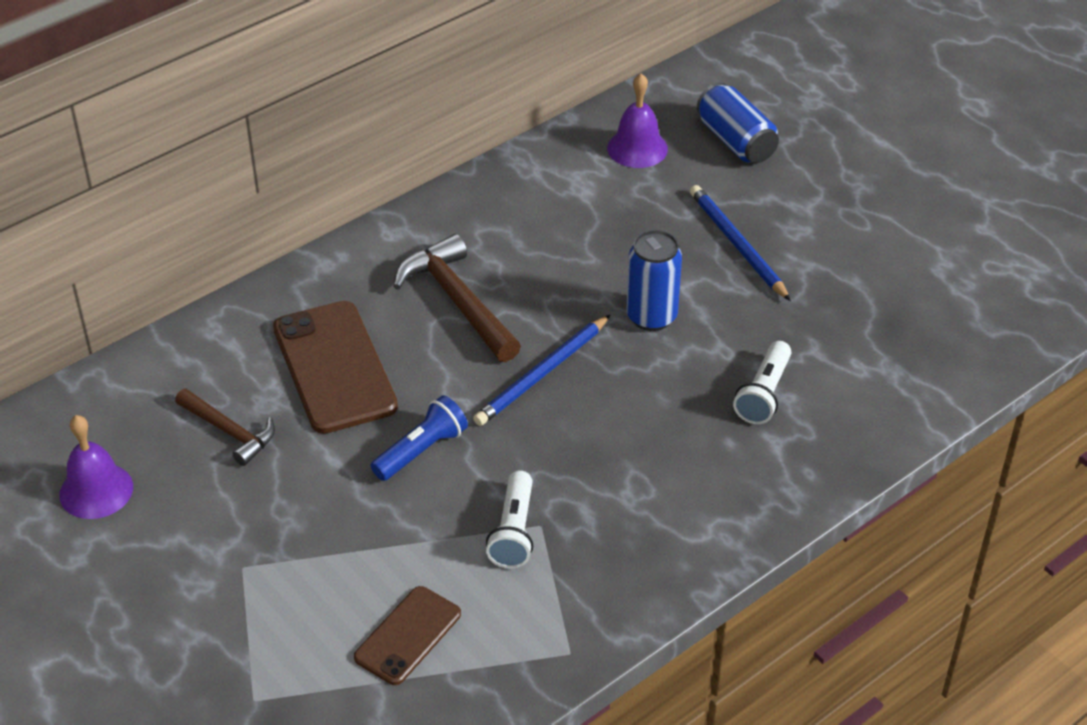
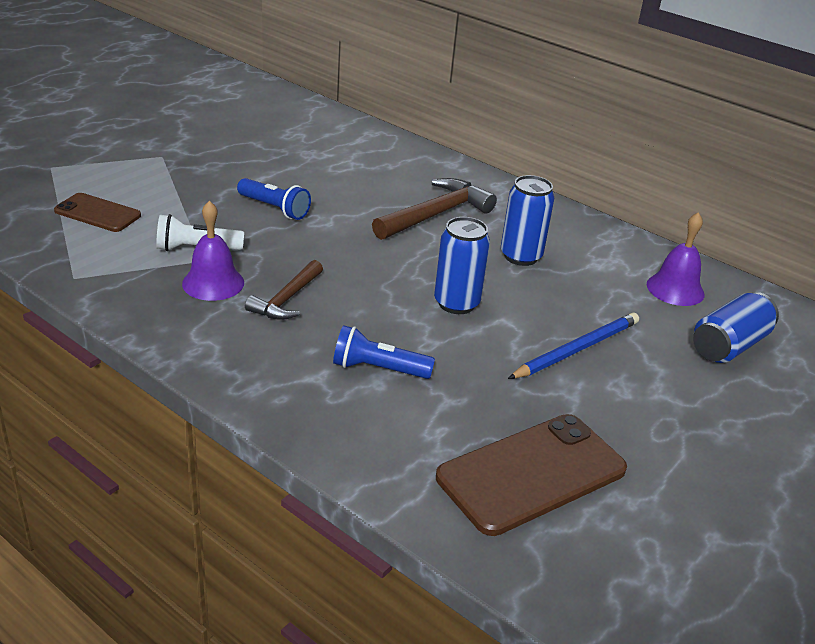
camera: 75 degrees right, 10 degrees down
purple bell [59,415,133,519] -> purple bell moved to [182,201,244,301]
brown hammer [175,389,275,466] -> brown hammer moved to [245,260,323,320]
brown phone [273,301,398,434] -> brown phone moved to [436,414,627,536]
blue pencil [473,315,610,426] -> none
white flashlight [733,341,791,424] -> blue flashlight [333,325,435,379]
none -> blue can [501,175,554,266]

